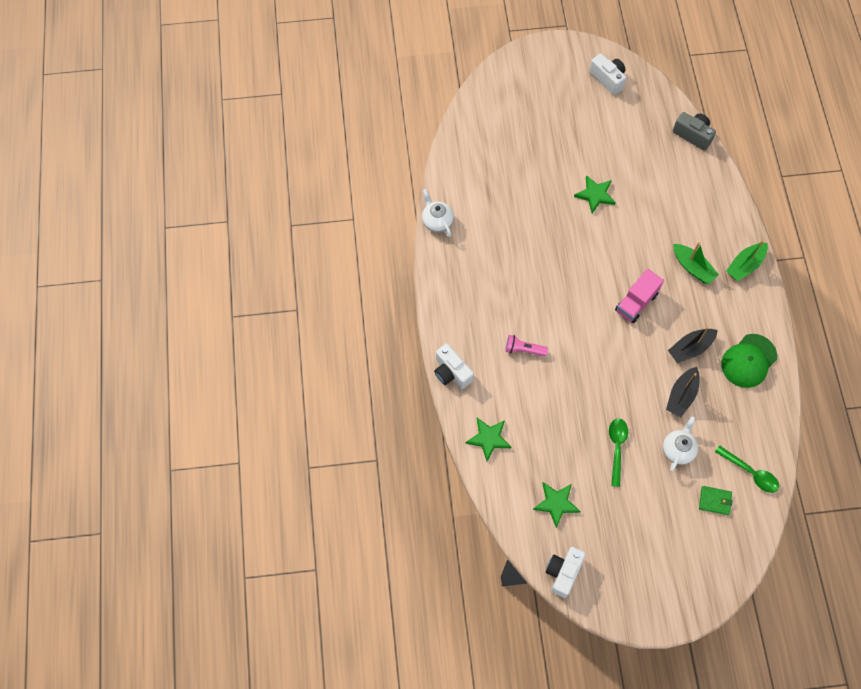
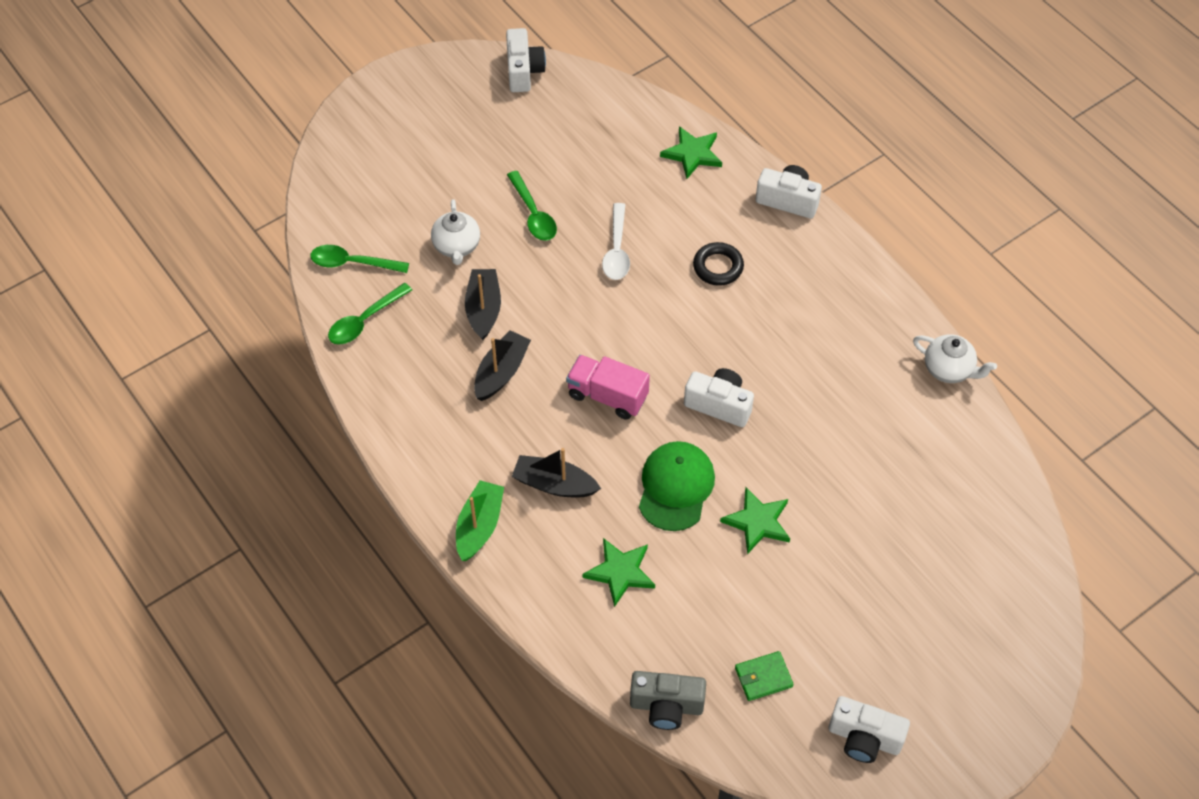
camera: 150 degrees right, 10 degrees down
pink flashlight [505,335,548,356] -> black ring [693,242,744,286]
green star [533,482,581,528] -> green star moved to [582,538,655,607]
pink truck [615,269,664,323] -> pink truck turned 75 degrees counterclockwise [566,355,650,420]
green boat [673,242,719,284] -> black boat [512,448,601,497]
green wallet [699,486,733,515] -> green wallet moved to [735,651,794,701]
green cap [721,334,777,388] -> green cap moved to [639,441,715,531]
none -> green spoon [328,283,412,345]
none -> white spoon [602,203,630,280]
none -> white camera [684,368,754,427]

